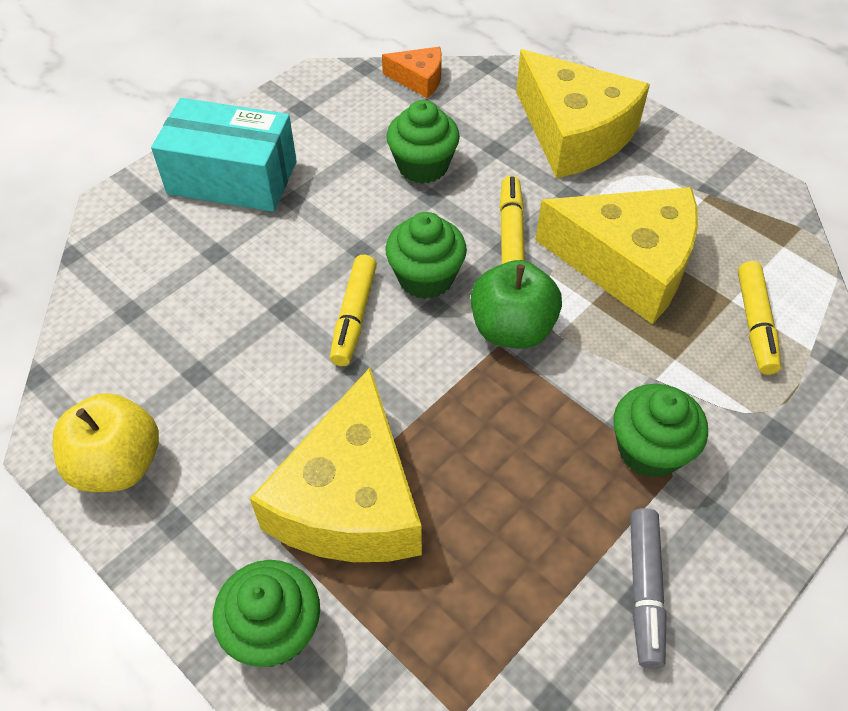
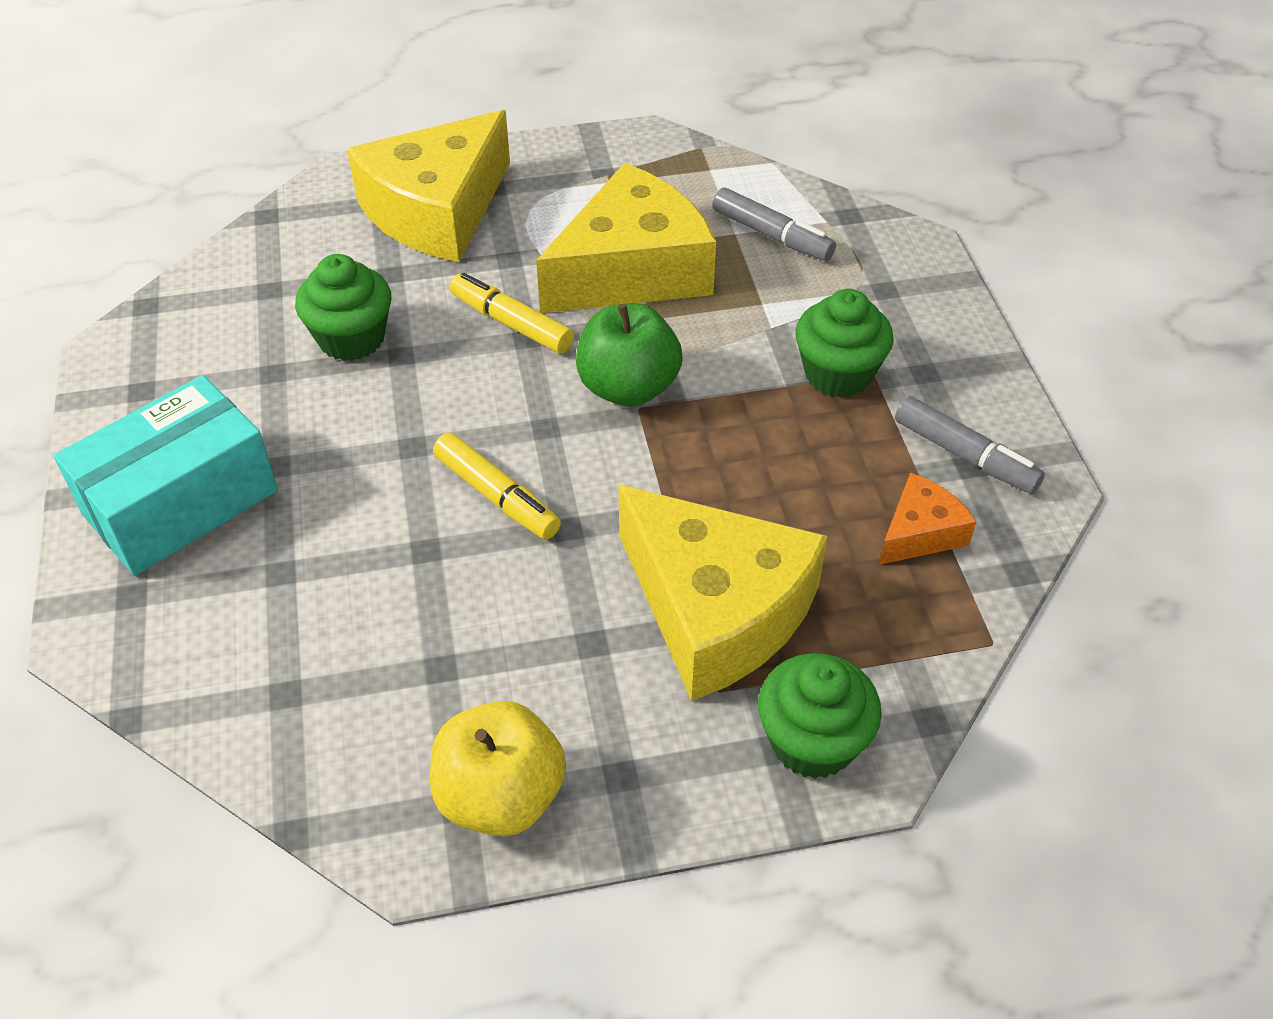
camera: 55 degrees left, 5 degrees down
orange cheese [382,47,442,99] -> orange cheese moved to [879,473,976,565]
green cupcake [385,212,467,299] -> none
yellow cheese [516,50,650,178] -> yellow cheese turned 135 degrees clockwise [347,110,510,262]
yellow marker [738,261,781,375] -> grey marker [712,188,836,261]

